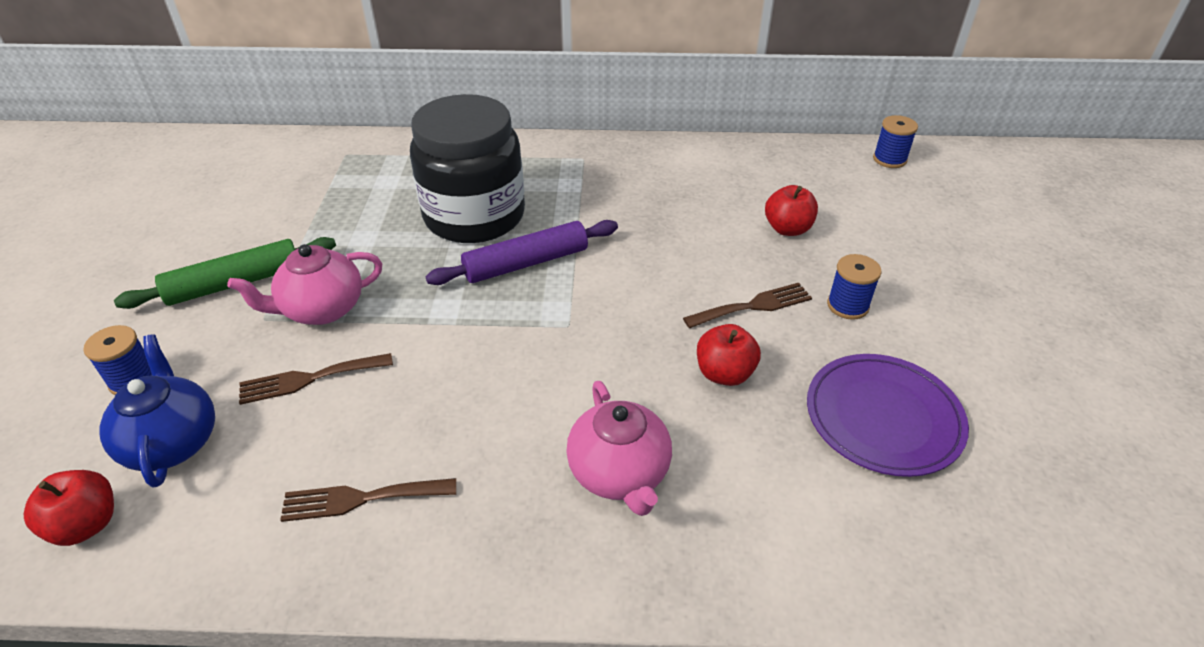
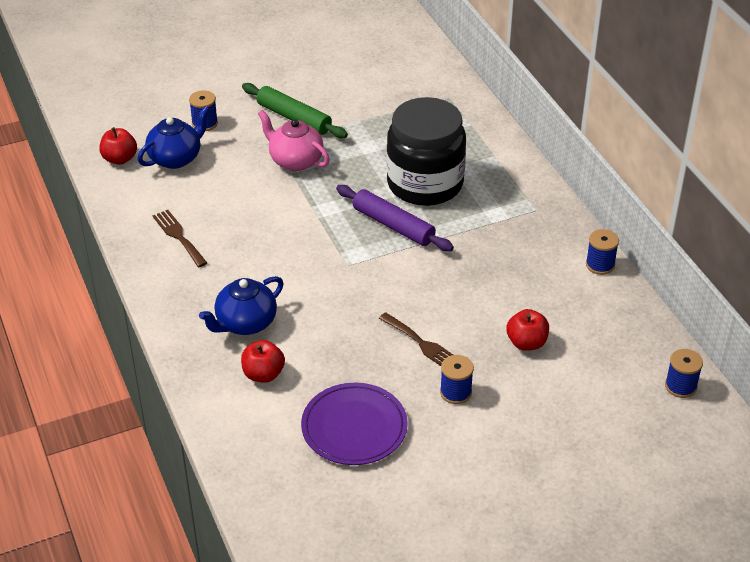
camera: 65 degrees right, 0 degrees up
brown fork [239,353,393,405] -> none
pink teapot [566,381,672,516] -> blue teapot [199,276,284,335]
red apple [697,324,761,386] -> red apple moved to [241,340,285,383]
none -> blue spool [586,229,619,275]

